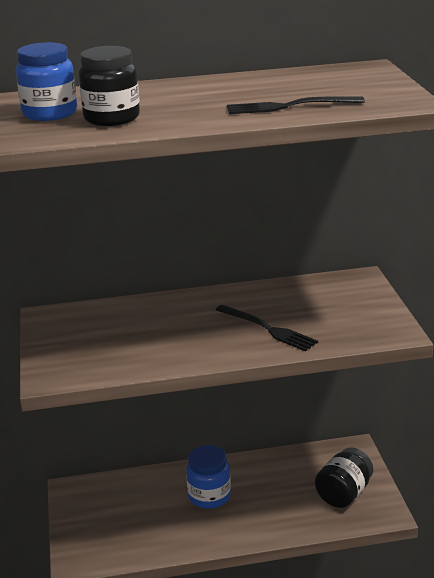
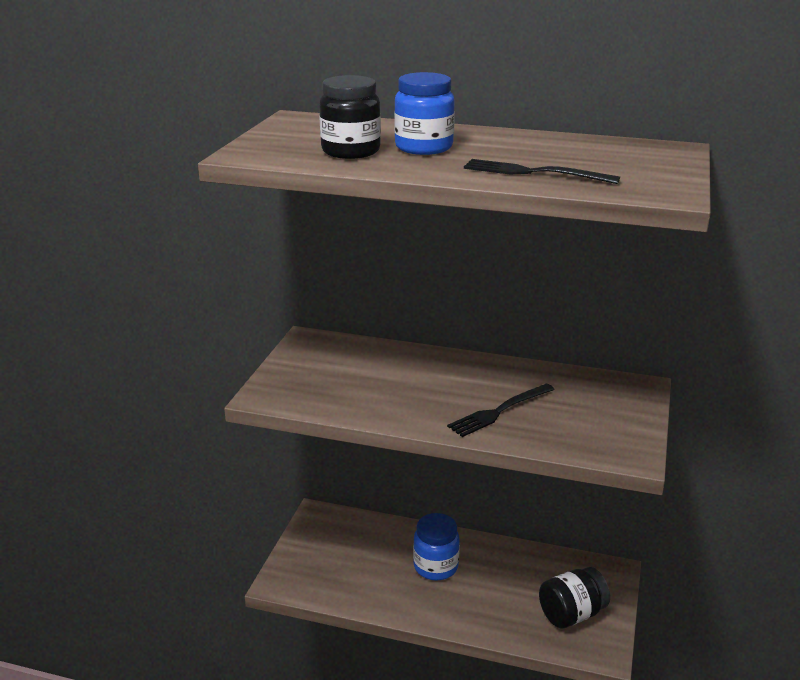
camera: 25 degrees right, 0 degrees up
blue jar [16,42,77,121] -> blue jar moved to [394,72,455,155]
black fork [216,305,318,351] -> black fork turned 75 degrees clockwise [447,383,555,437]

